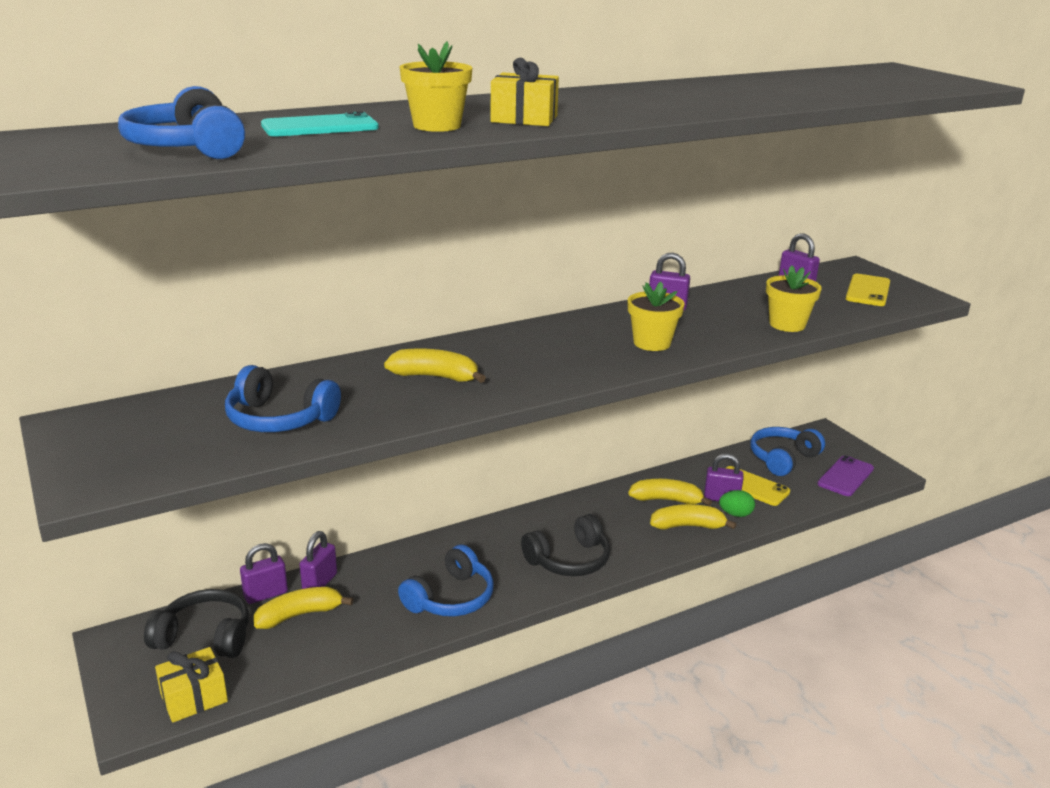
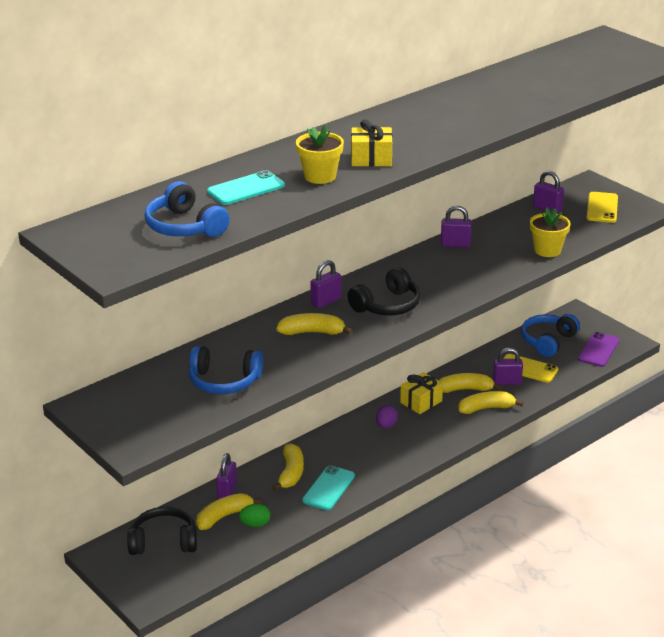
camera: 10 degrees left, 5 degrees up
yellow gift [155,647,228,723] -> yellow gift moved to [400,372,443,414]
purple padlock [240,543,288,604] -> purple padlock moved to [310,260,342,308]
blue headphones [398,545,494,617] -> turquoise phone [302,465,355,510]
black headphones [521,514,610,576] -> black headphones moved to [347,267,420,316]
yellow flower pot [628,282,685,351] -> none
green egg [719,490,755,517] -> green egg moved to [239,504,270,527]
none -> yellow banana [272,443,304,491]
none -> purple egg [376,405,398,428]

